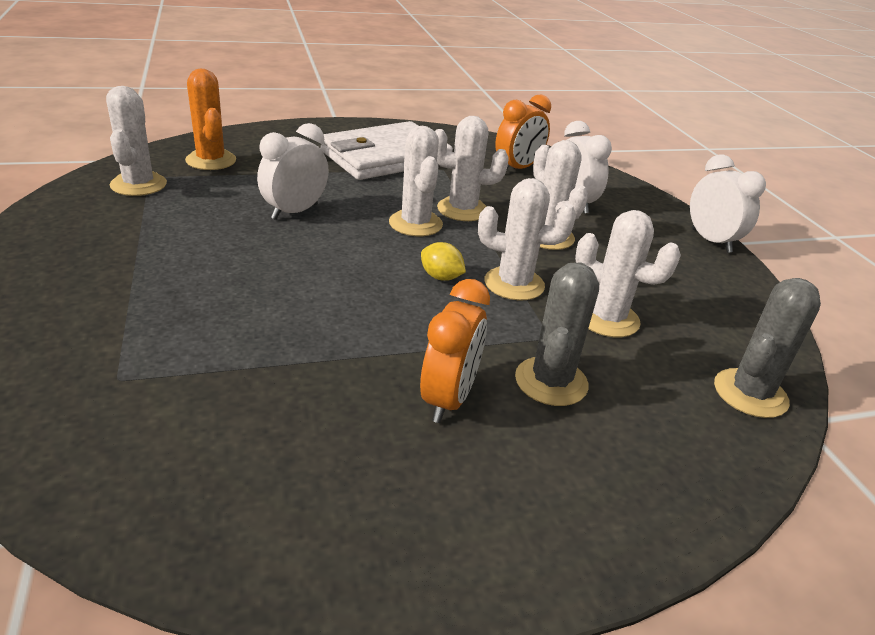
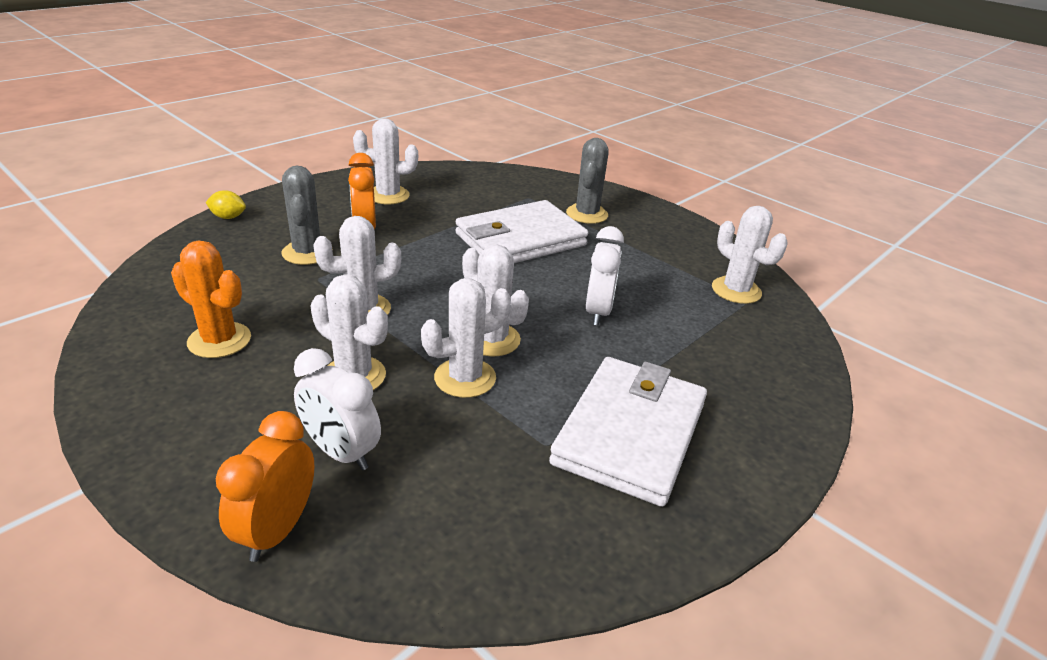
camera: 150 degrees right, 0 degrees up
orange cactus [185,69,236,170] -> orange cactus moved to [171,240,251,358]
yellow lemon [421,242,466,281] -> yellow lemon moved to [205,190,246,219]
orange clock [495,95,551,171] -> orange clock moved to [216,411,315,562]
white cactus [575,210,681,337] -> white cactus moved to [353,118,418,204]
white clock [690,155,766,253] -> none
grey cactus [714,278,821,418] -> grey cactus moved to [566,138,609,224]
none -> white wallet [455,200,588,263]

